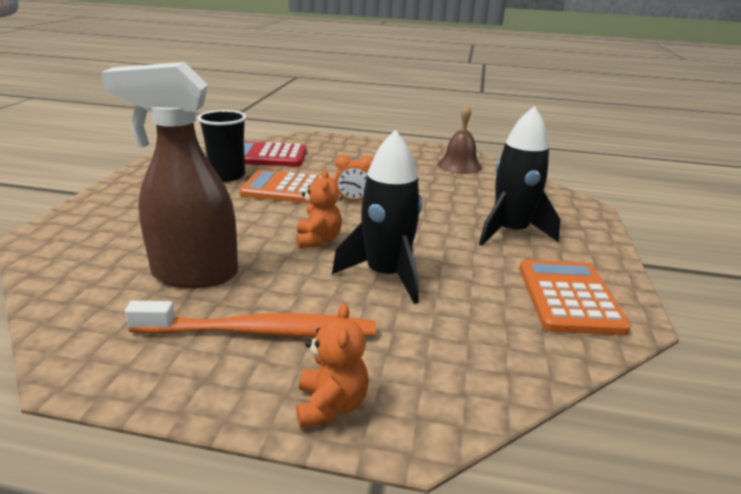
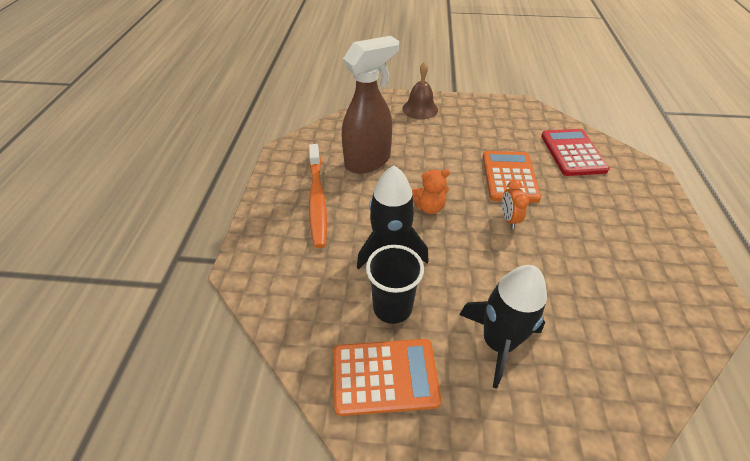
camera: 85 degrees right, 20 degrees up
brown spray bottle [101,62,238,288] -> brown spray bottle turned 60 degrees clockwise [342,36,399,173]
black cup [197,110,246,181] -> black cup moved to [366,245,424,324]
orange teddy bear [296,303,369,428] -> none
brown bell [438,104,482,174] -> brown bell moved to [402,62,438,120]

